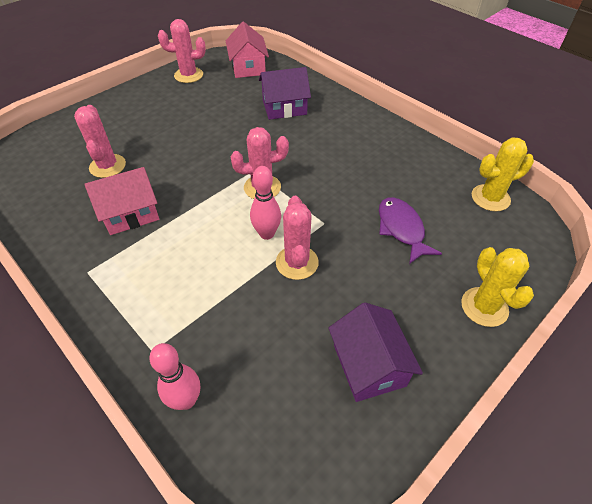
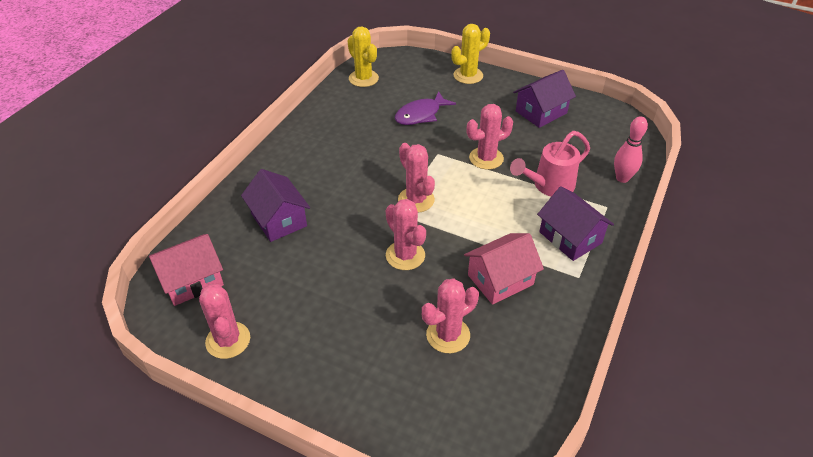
camera: 110 degrees left, 5 degrees down
pink house [84,167,159,235] -> pink house turned 75 degrees counterclockwise [464,233,544,305]
pink bowling pin [250,166,281,240] -> none
none -> pink cactus [386,199,426,270]
none -> pink watering can [510,131,590,197]
none -> purple house [537,186,614,261]

